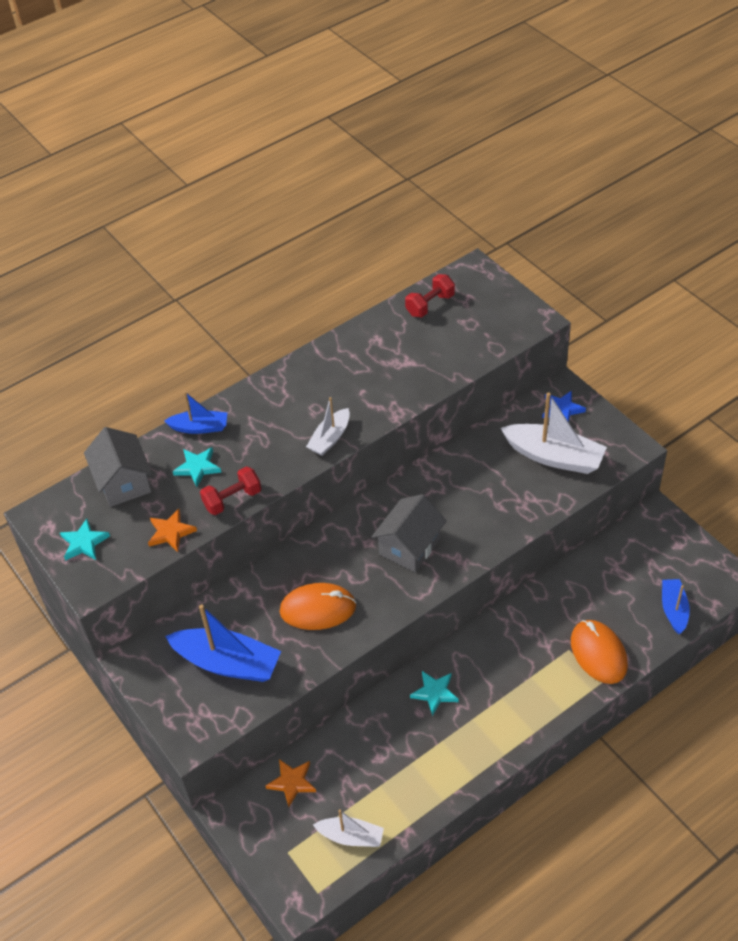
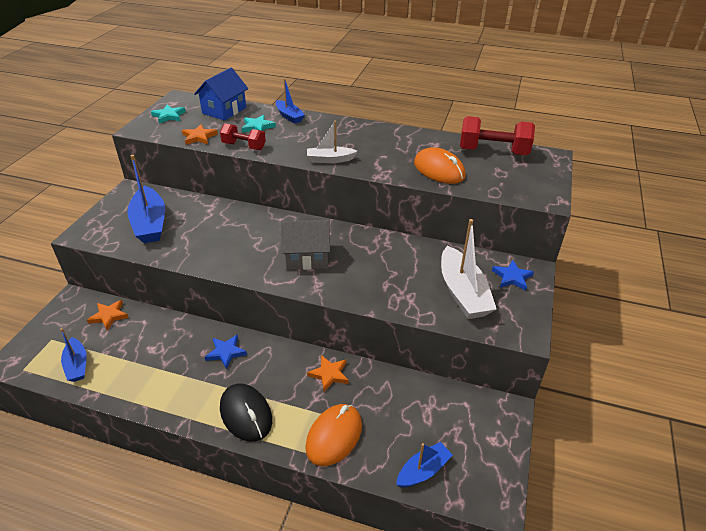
camera: 50 degrees right, 10 degrees down
grey house [84,427,152,507] -> blue house [194,68,248,121]
orange mouse [280,583,356,630] -> orange mouse moved to [414,147,466,184]
white boat [313,809,384,847] -> blue boat [60,328,87,382]
red dumbbell [405,274,455,317] -> red dumbbell [460,116,535,155], size x1.63
turquoise star [410,671,459,716] -> blue star [205,334,247,369]
none -> black mouse [220,383,272,442]
none -> orange star [307,355,349,392]

